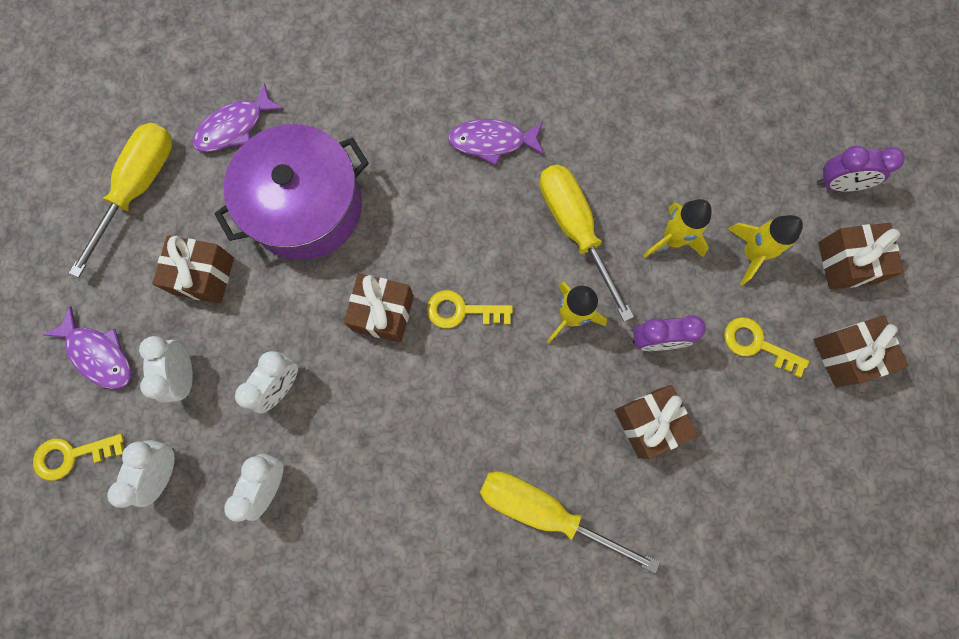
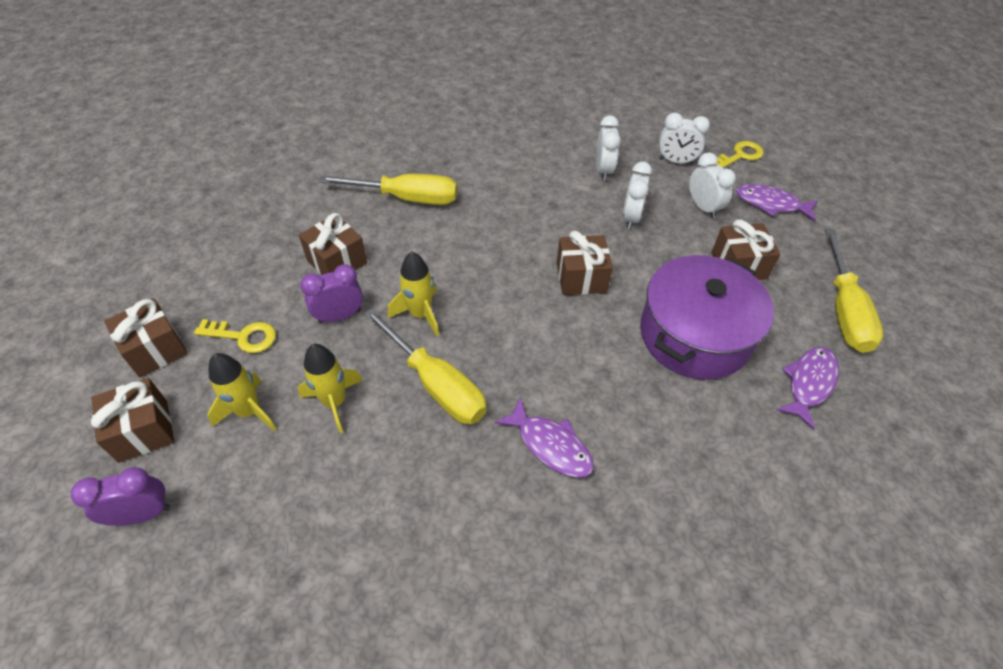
camera: 160 degrees right, 25 degrees down
white clock [107,440,175,508] -> white clock turned 105 degrees clockwise [659,113,710,164]
yellow key [427,290,513,328] -> none
purple fish [448,119,544,165] -> purple fish turned 60 degrees clockwise [495,398,594,478]

